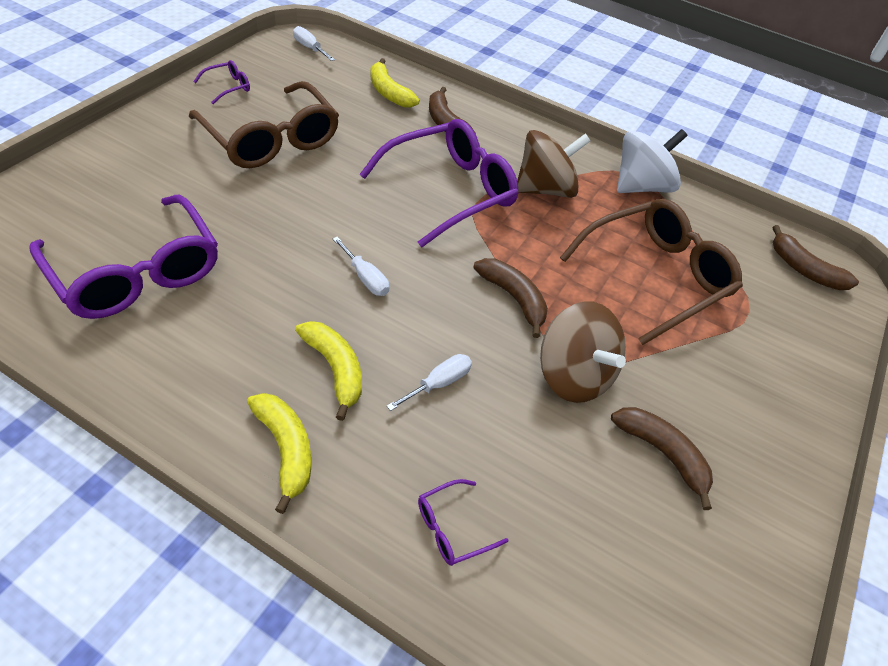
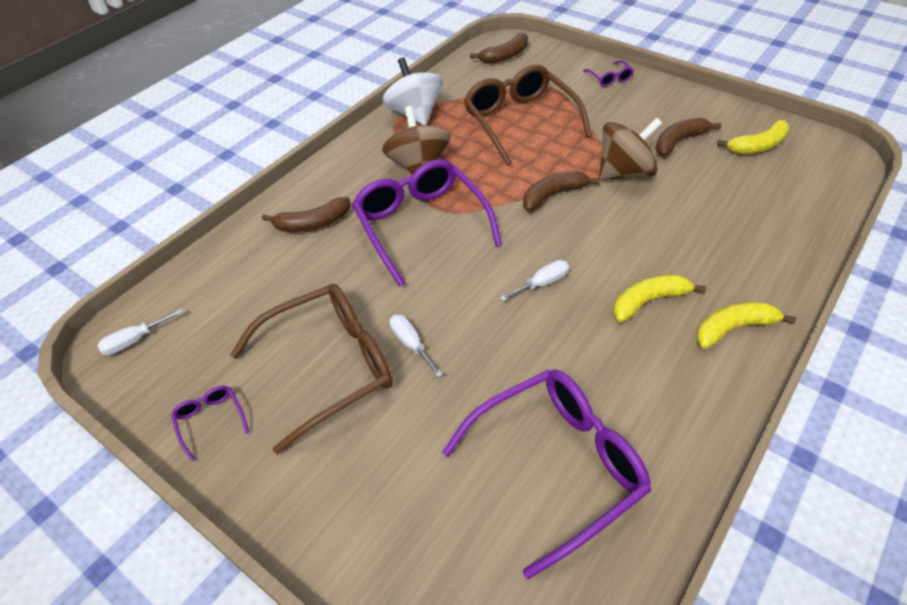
camera: 75 degrees left, 0 degrees up
yellow banana [370,58,420,108] -> yellow banana moved to [717,120,789,154]
white screwdriver [387,354,472,411] -> white screwdriver moved to [390,314,443,377]
purple glasses [418,479,508,566] -> purple glasses moved to [583,60,634,87]

